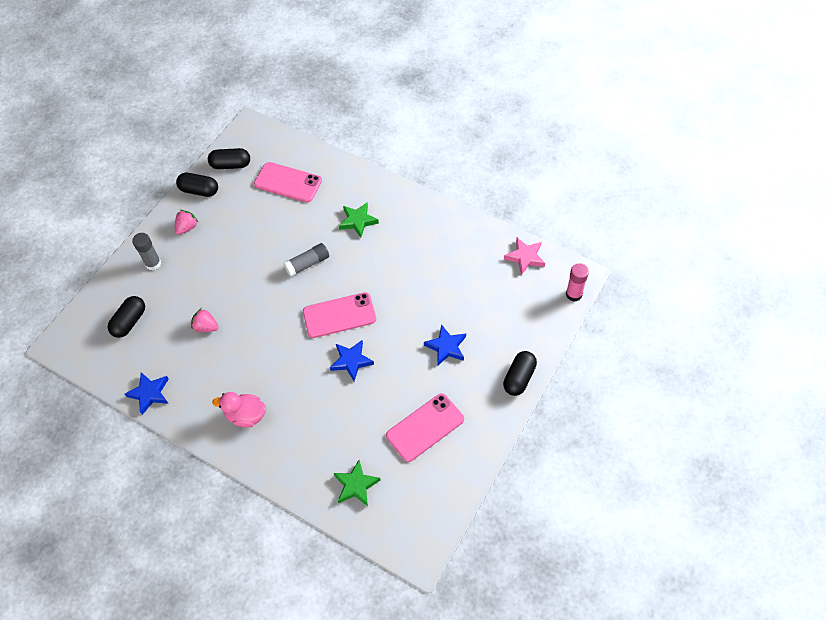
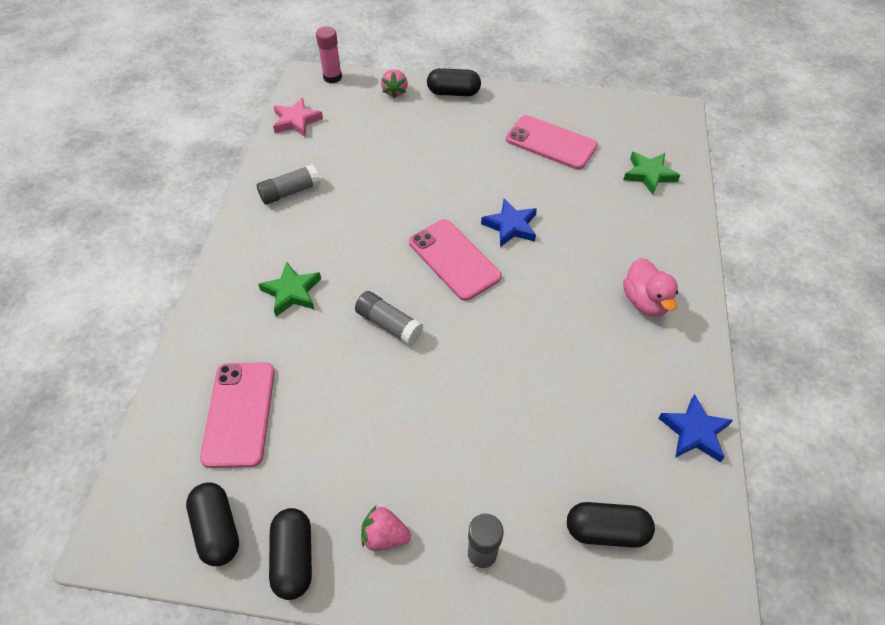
camera: 115 degrees left, 5 degrees down
pink strawberry [191,308,219,332] -> pink strawberry moved to [381,69,408,99]
blue star [424,324,466,366] -> none
none -> grey glue stick [257,164,321,205]

